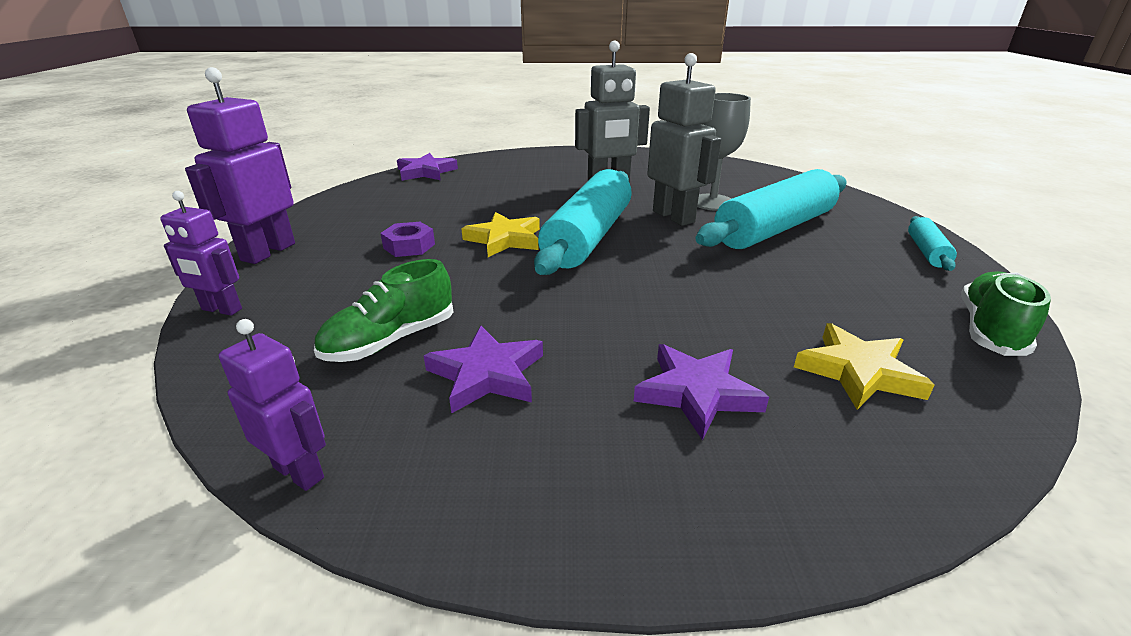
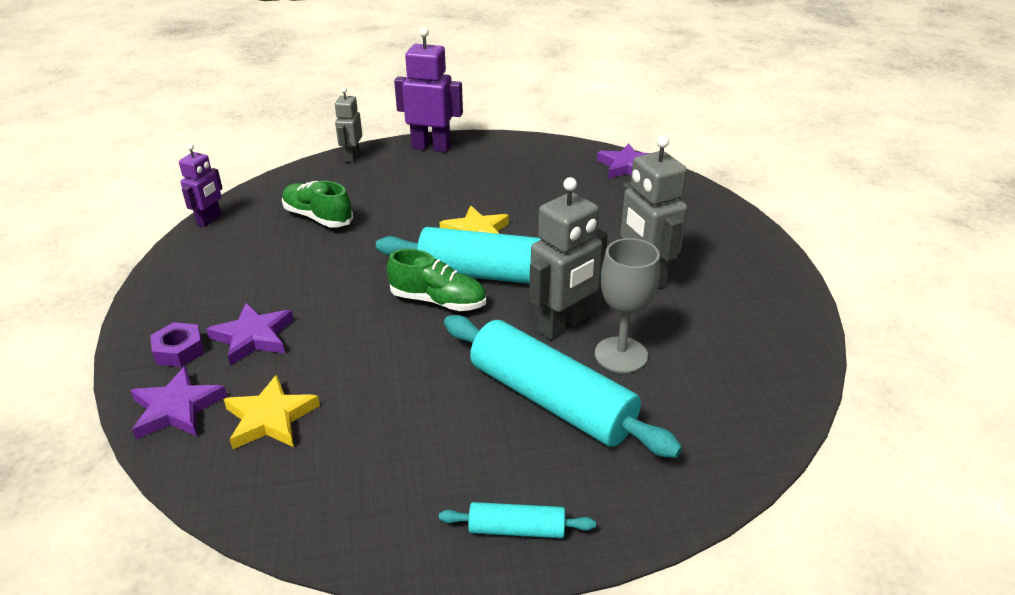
camera: 80 degrees right, 5 degrees up
purple robot [160,191,242,316] -> grey robot [335,87,362,163]
purple nut [380,222,435,257] -> purple nut moved to [150,322,204,367]
purple star [424,326,543,414] -> purple star moved to [130,366,227,440]
green shoe [961,271,1051,356] -> green shoe moved to [387,249,486,311]

